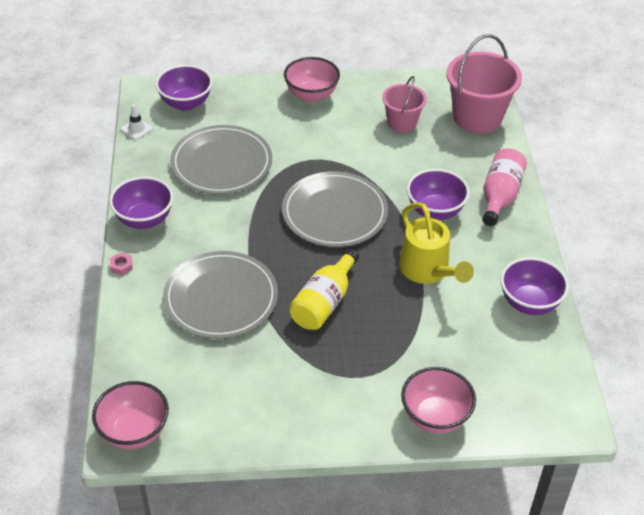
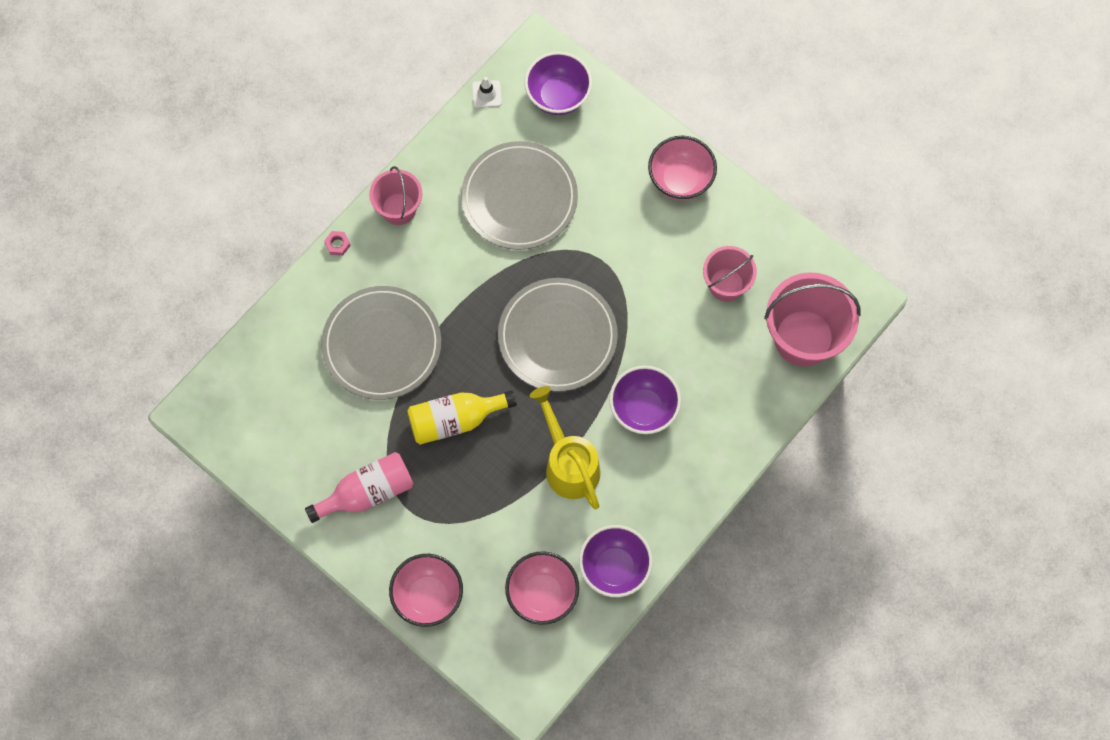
camera: 45 degrees right, 25 degrees up
pink bowl [92,381,169,449] -> pink bowl moved to [505,551,579,625]
purple bowl [109,177,173,229] -> pink bucket [369,166,422,225]
yellow watering can [399,202,474,284] -> yellow watering can turned 135 degrees clockwise [530,386,601,509]
pink bottle [482,148,527,226] -> pink bottle moved to [305,452,414,523]

